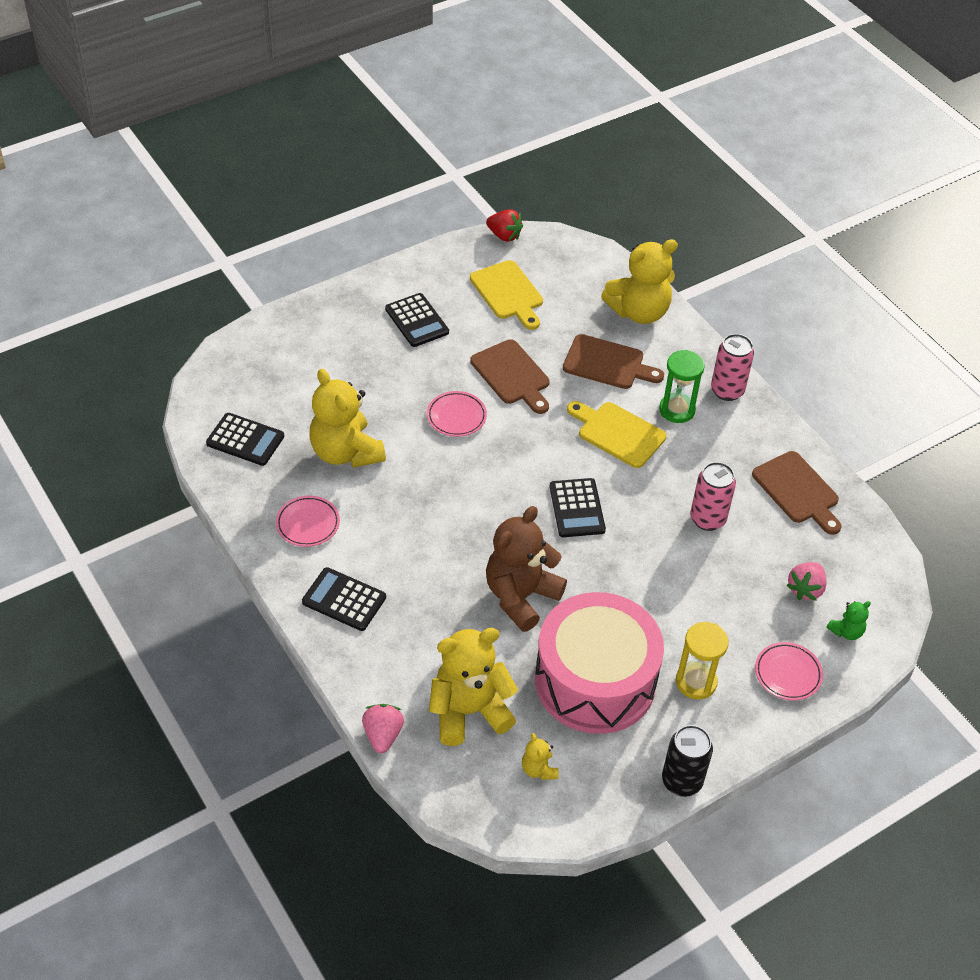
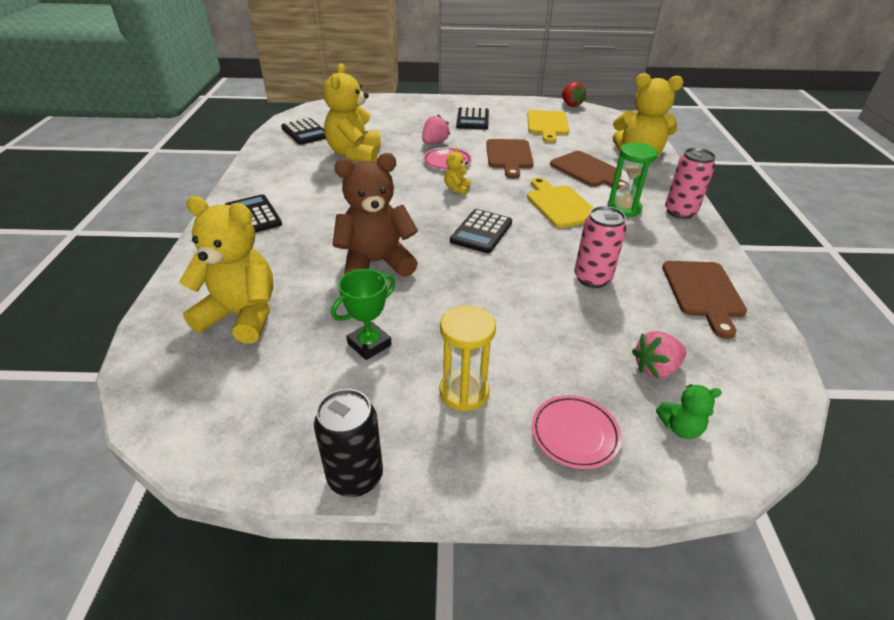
camera: 35 degrees right, 10 degrees down
pink plate [276,496,340,547] -> none
pink strawberry [362,704,404,753] -> pink strawberry moved to [422,115,451,144]
yellow teddy bear [522,733,559,780] -> yellow teddy bear moved to [444,147,471,195]
pink drum [535,592,664,734] -> green trophy [331,269,395,360]

